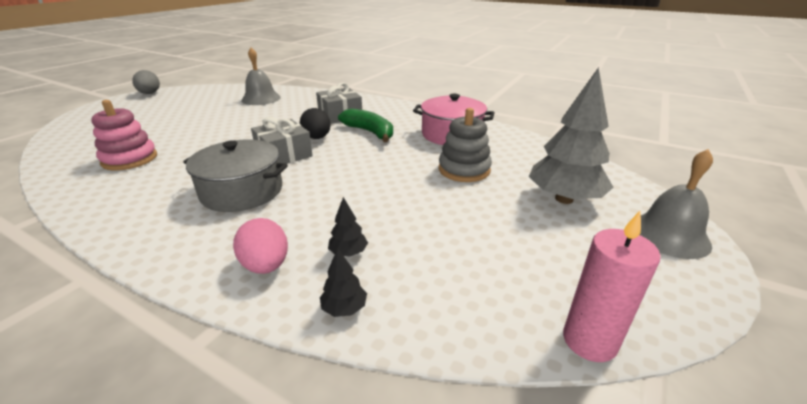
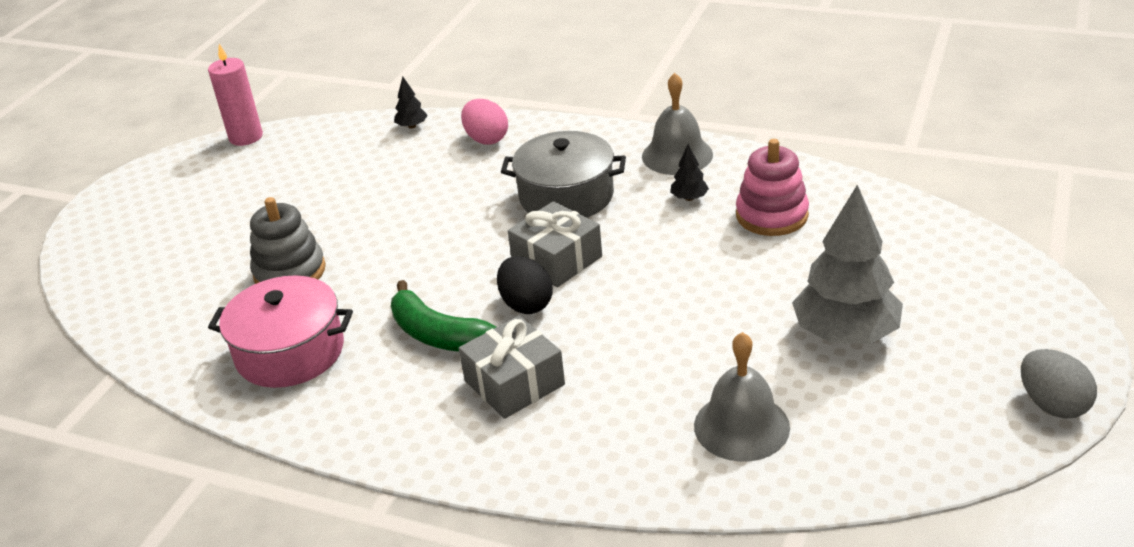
camera: 175 degrees right, 5 degrees up
black tree [328,197,368,256] -> black tree moved to [670,144,709,201]
grey tree [529,67,613,204] -> grey tree moved to [792,185,903,344]
grey bell [640,149,713,259] -> grey bell moved to [642,73,713,175]

